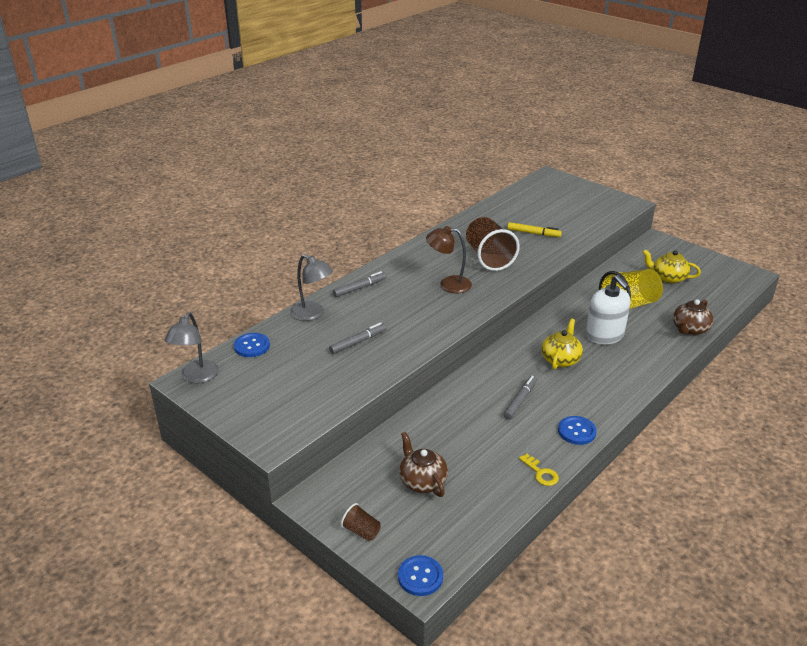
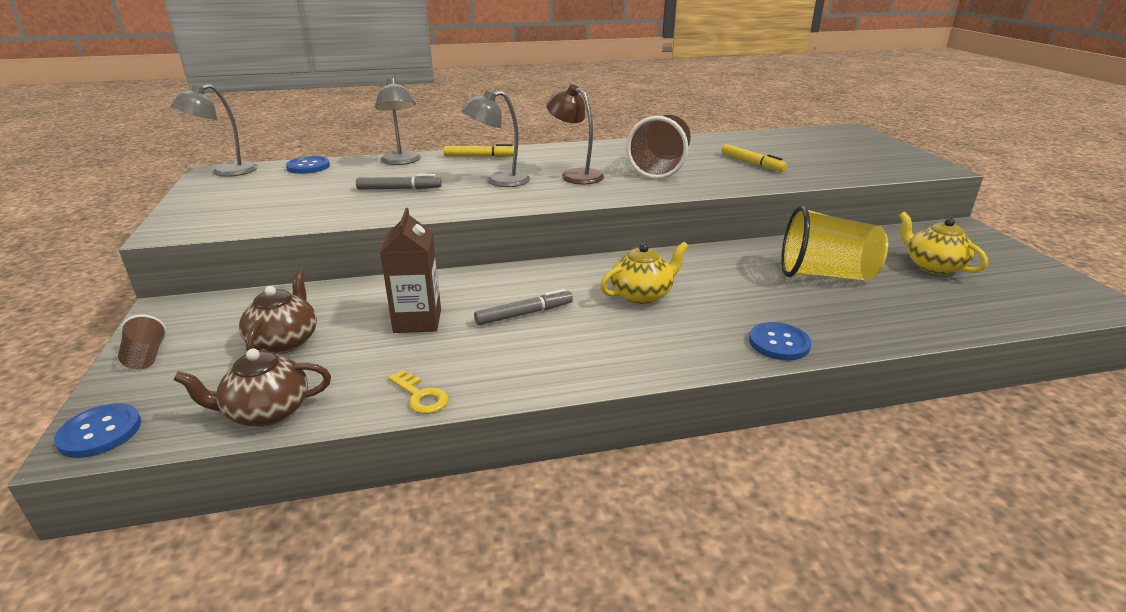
camera: 35 degrees right, 5 degrees down
grey marker [333,271,386,297] -> yellow marker [443,144,514,157]
yellow key [519,454,559,486] -> yellow key turned 45 degrees counterclockwise [388,370,448,414]
blue button [558,416,597,445] -> blue button moved to [749,322,812,360]
white soap dispenser [586,275,630,344] -> none
brown teapot [673,299,714,335] -> brown teapot moved to [174,349,331,427]
none -> brown carton [380,208,441,333]
none -> grey lamp [461,90,530,187]

